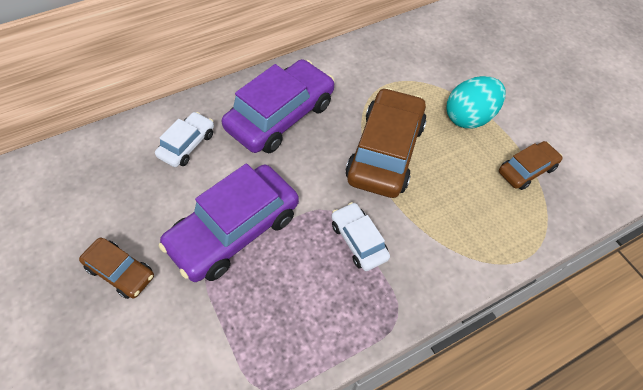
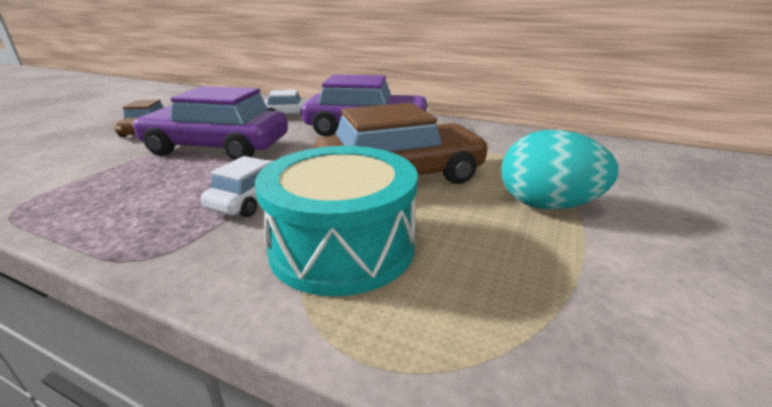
camera: 55 degrees right, 30 degrees down
brown car [499,141,563,190] -> none
none -> turquoise drum [255,146,418,296]

